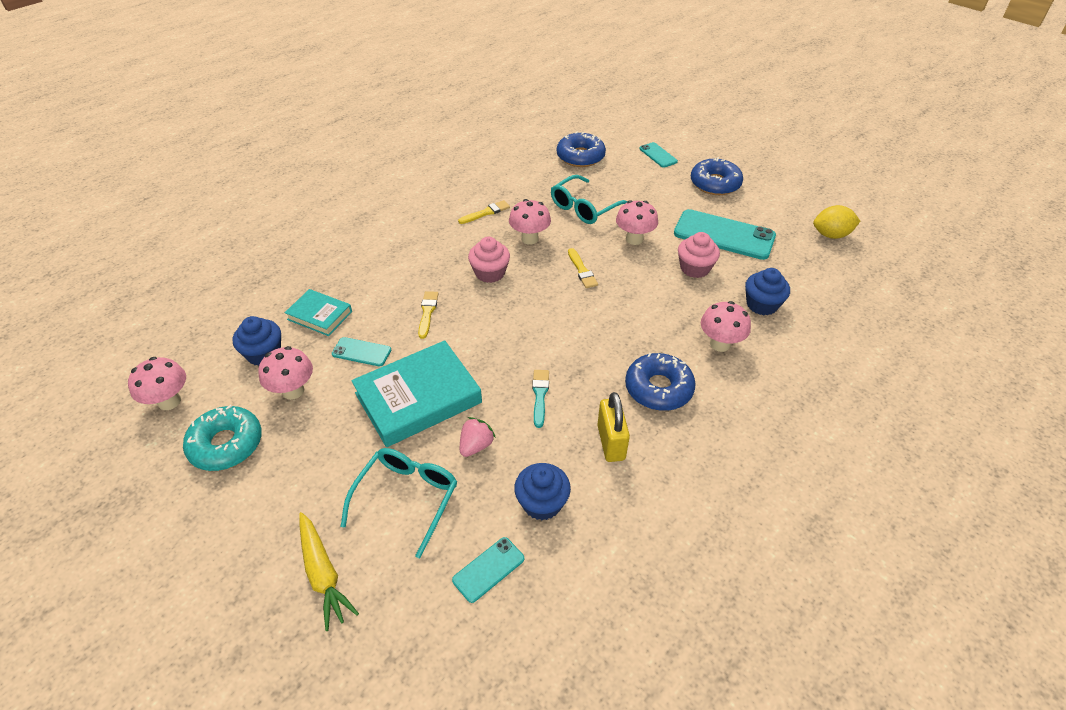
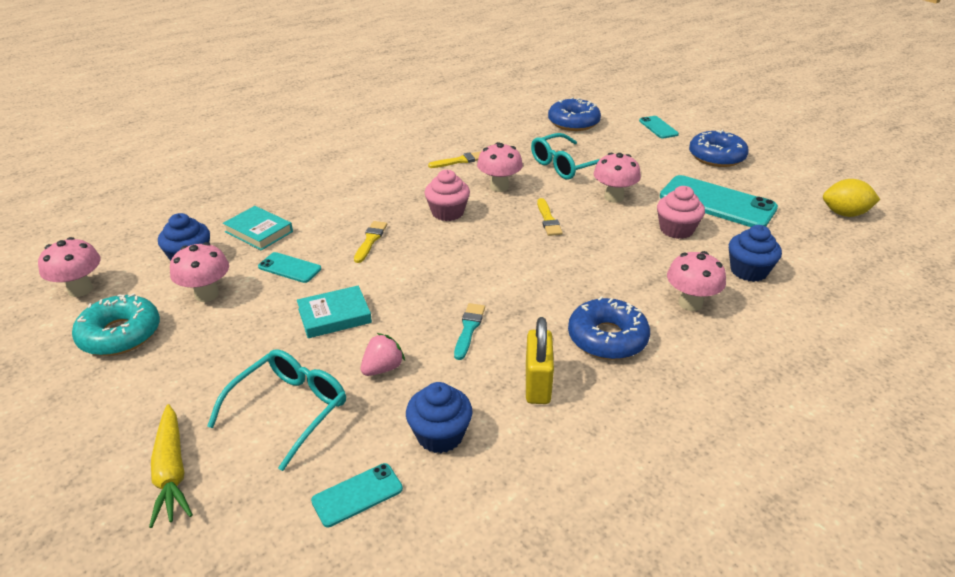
camera: 10 degrees right, 10 degrees down
turquoise book [351,340,482,447] -> turquoise book [297,285,372,338], size x0.55

